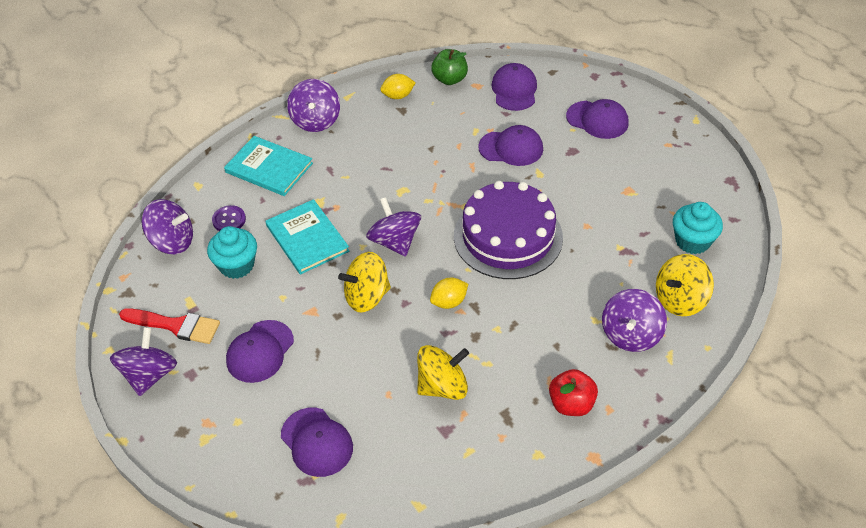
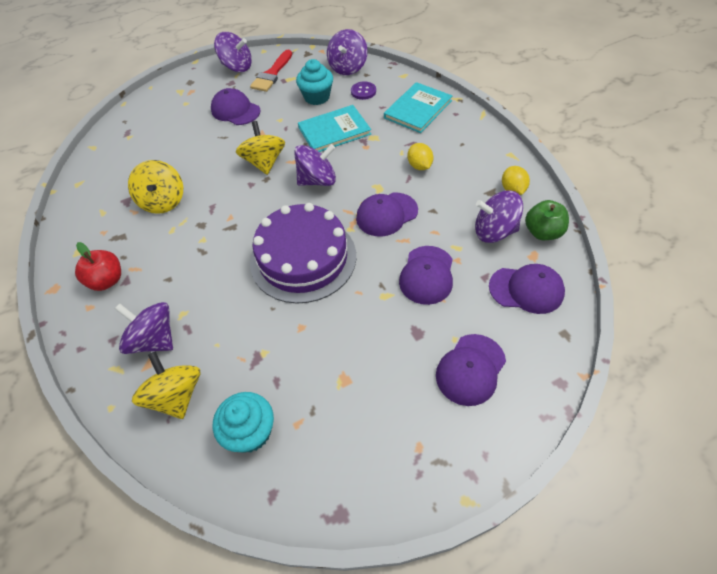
camera: 100 degrees right, 5 degrees up
purple cap [281,408,353,477] -> purple cap moved to [356,193,418,237]
purple spinning top [287,79,340,132] -> purple spinning top moved to [475,190,523,243]
yellow lemon [430,278,468,309] -> yellow lemon moved to [407,143,433,170]

